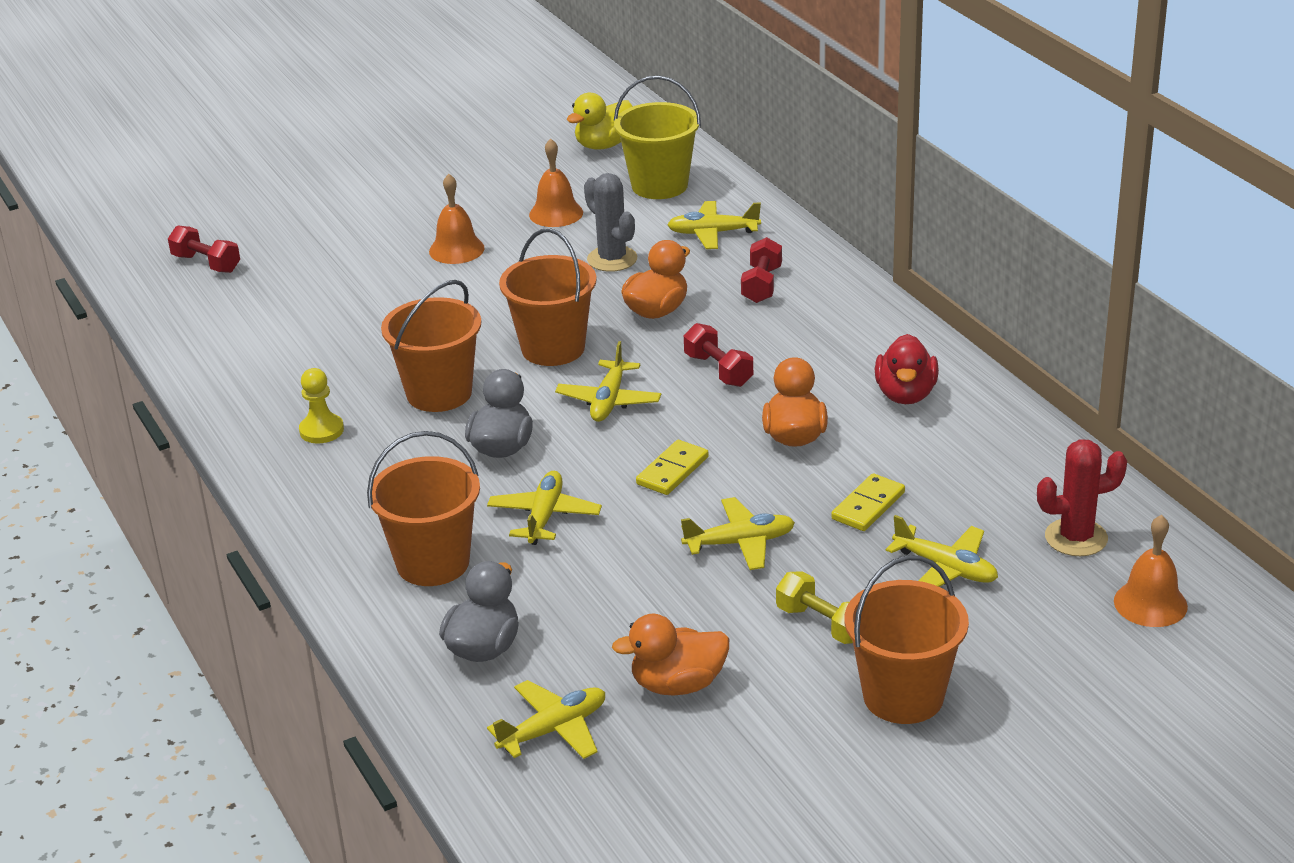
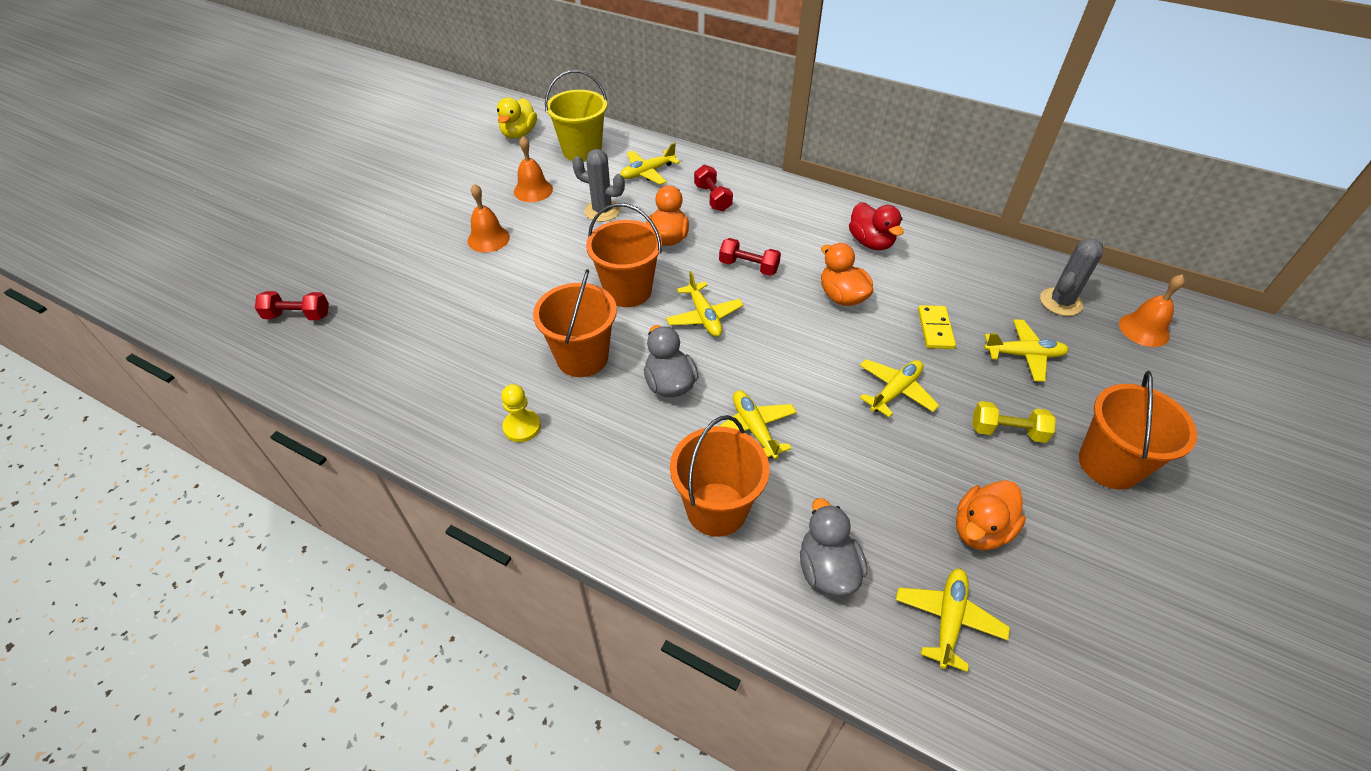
camera: 35 degrees left, 15 degrees up
yellow domino [636,440,709,495] -> none
red cactus [1037,439,1127,556] -> grey cactus [1040,238,1103,316]

